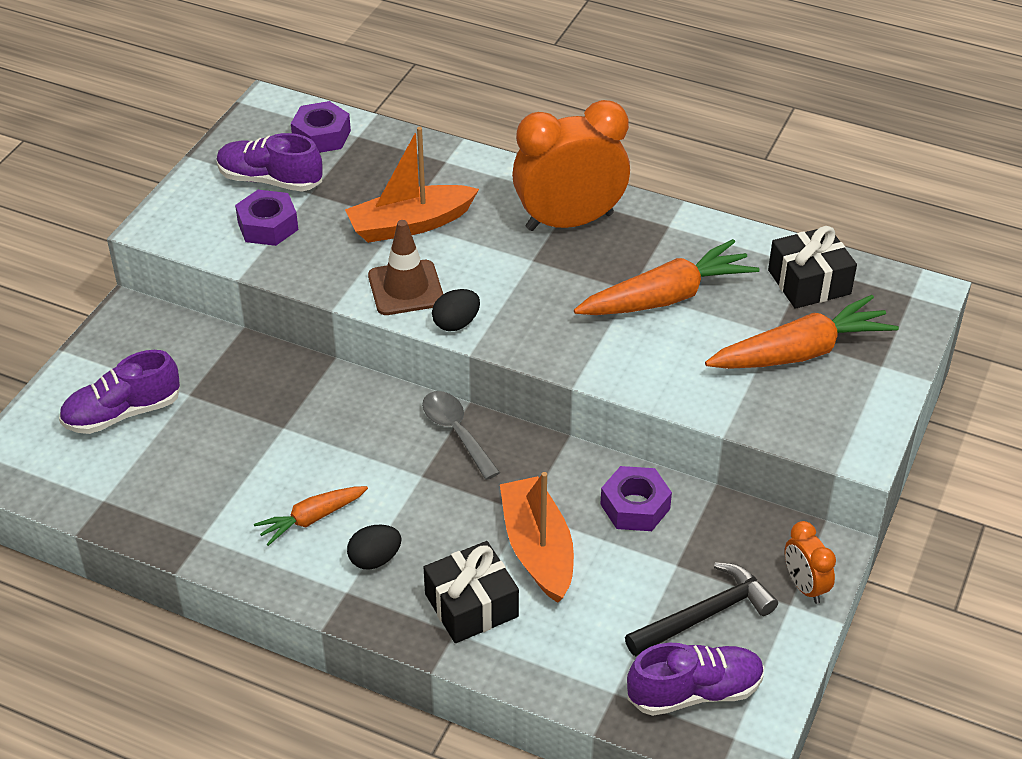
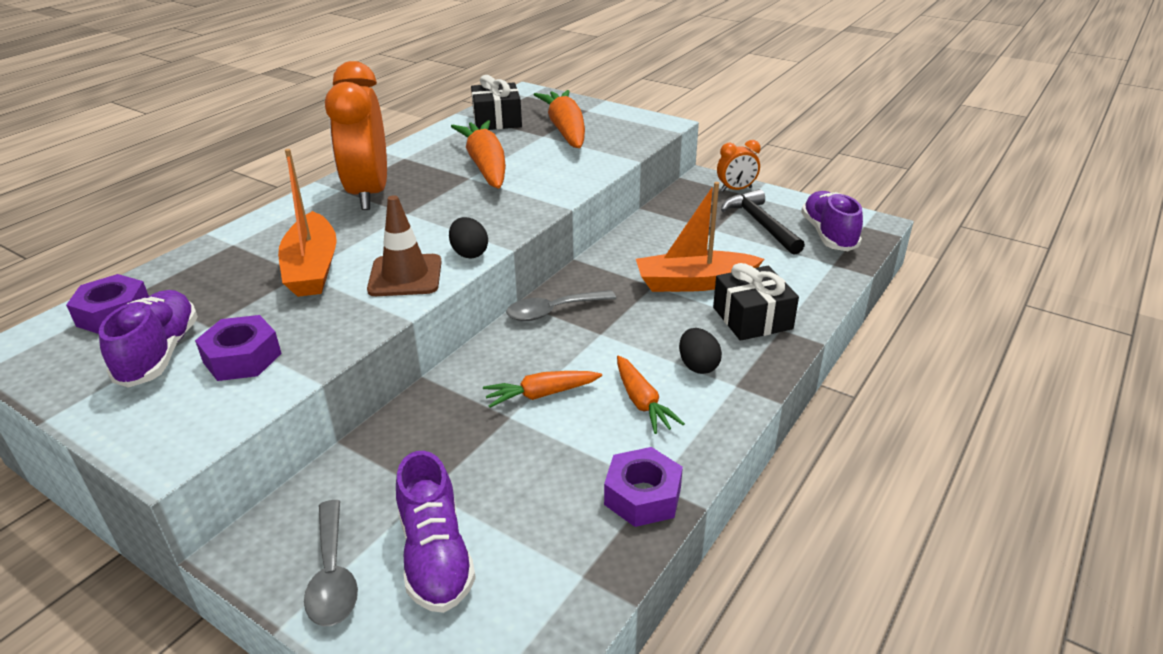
camera: 80 degrees left, 10 degrees down
purple shoe [217,133,322,192] -> purple shoe turned 150 degrees clockwise [99,290,198,388]
purple nut [600,466,672,531] -> purple nut moved to [604,447,683,527]
none -> grey spoon [304,500,358,626]
none -> orange carrot [483,371,602,408]

